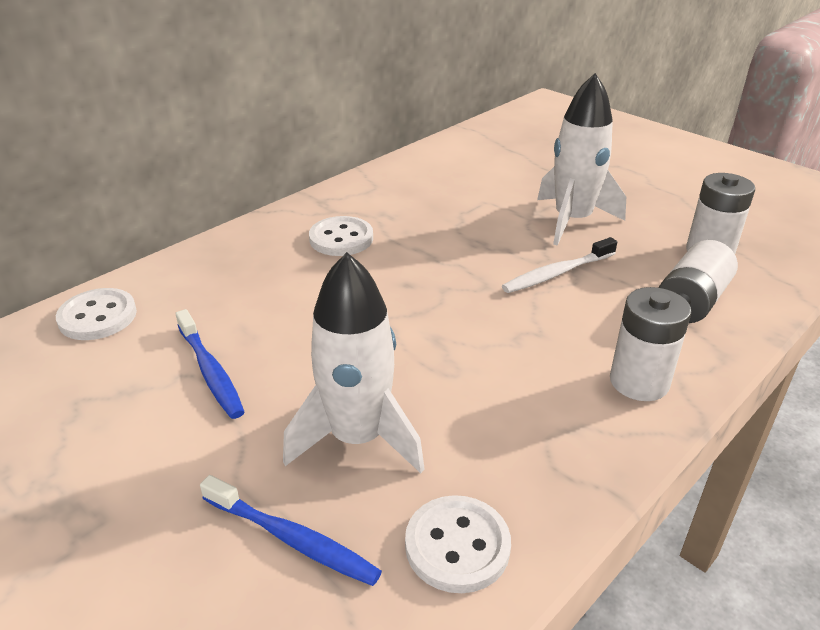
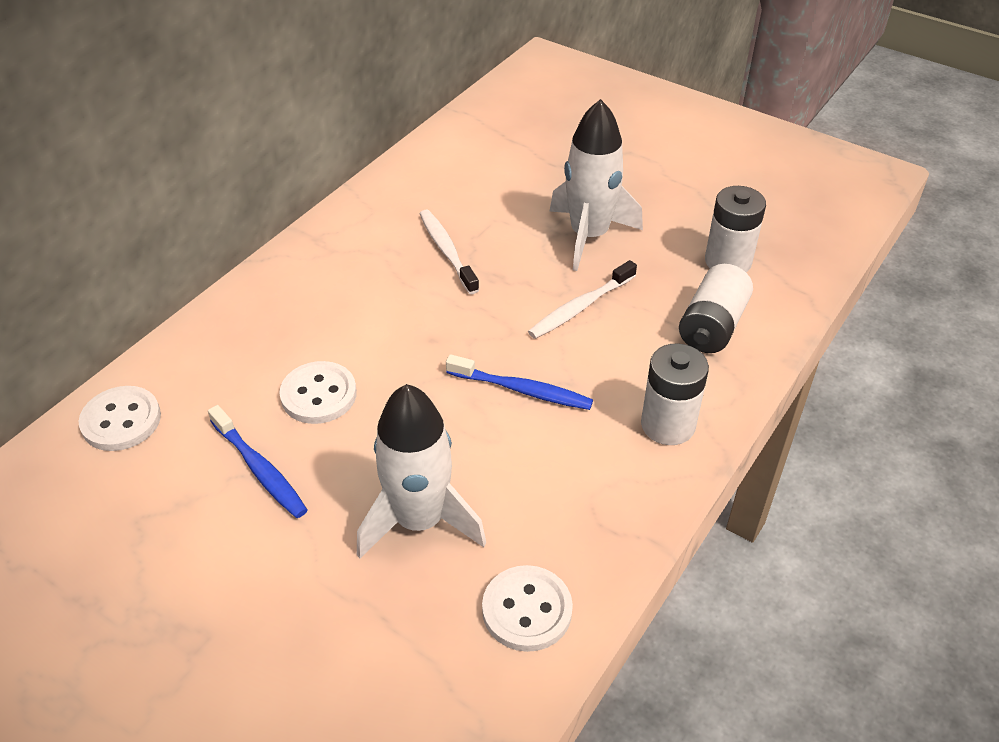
camera: 10 degrees left, 10 degrees up
blue toothbrush [200,475,382,586] -> blue toothbrush moved to [446,354,593,410]
white button [309,216,373,256] -> white button moved to [280,361,357,424]
none -> white toothbrush [420,210,479,294]

